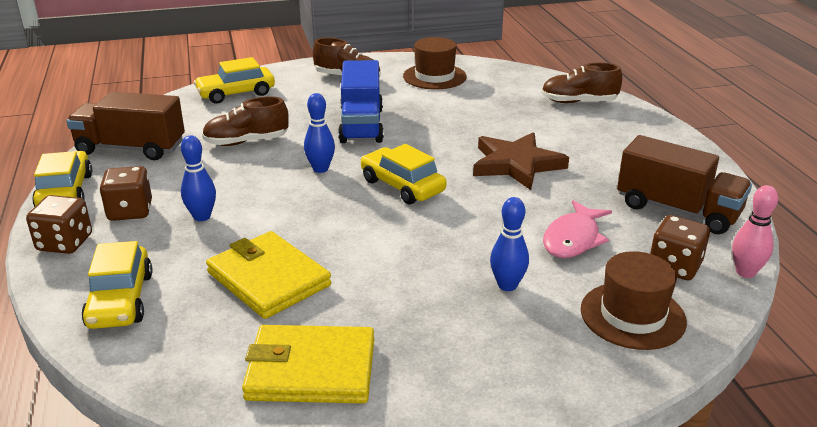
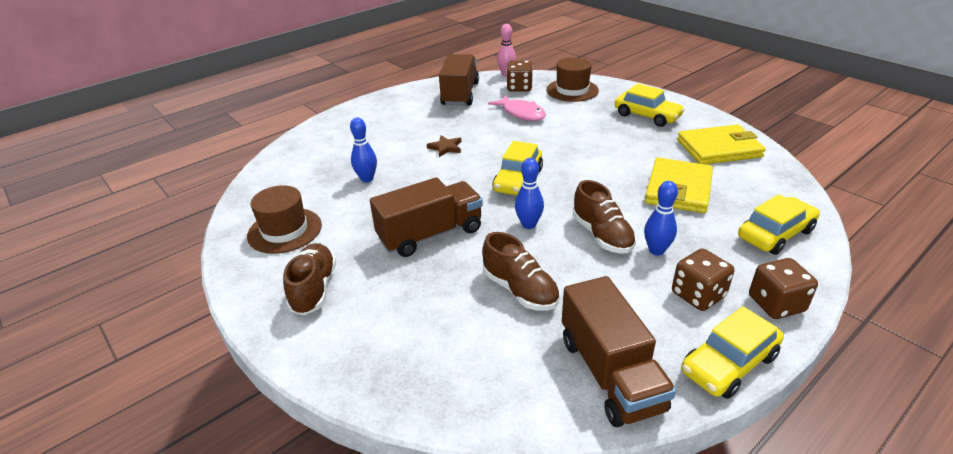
camera: 115 degrees left, 5 degrees up
yellow car [194,57,275,104] -> yellow car moved to [615,83,685,127]
yellow wallet [242,325,374,404] -> yellow wallet turned 75 degrees counterclockwise [677,124,766,164]
blue truck [338,60,384,143] -> brown truck [370,177,483,257]
brown star [473,132,569,190] -> brown star [427,135,461,157], size x0.48
blue bowling pin [490,197,529,291] -> blue bowling pin moved to [350,117,377,182]
brown shoe [541,62,622,103] -> brown shoe moved to [573,180,636,254]
pink fish [543,200,612,258] -> pink fish turned 45 degrees clockwise [488,95,546,121]

